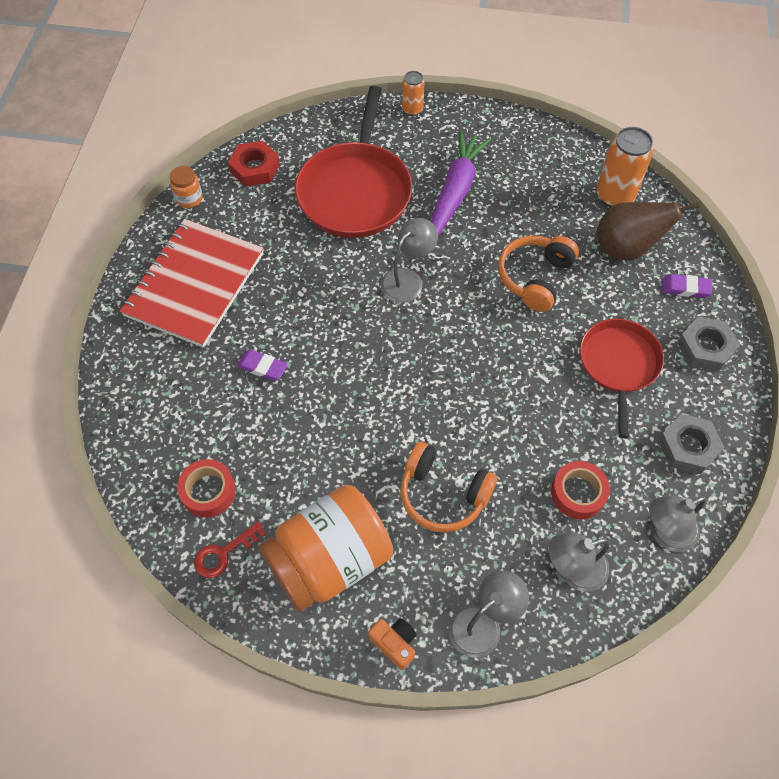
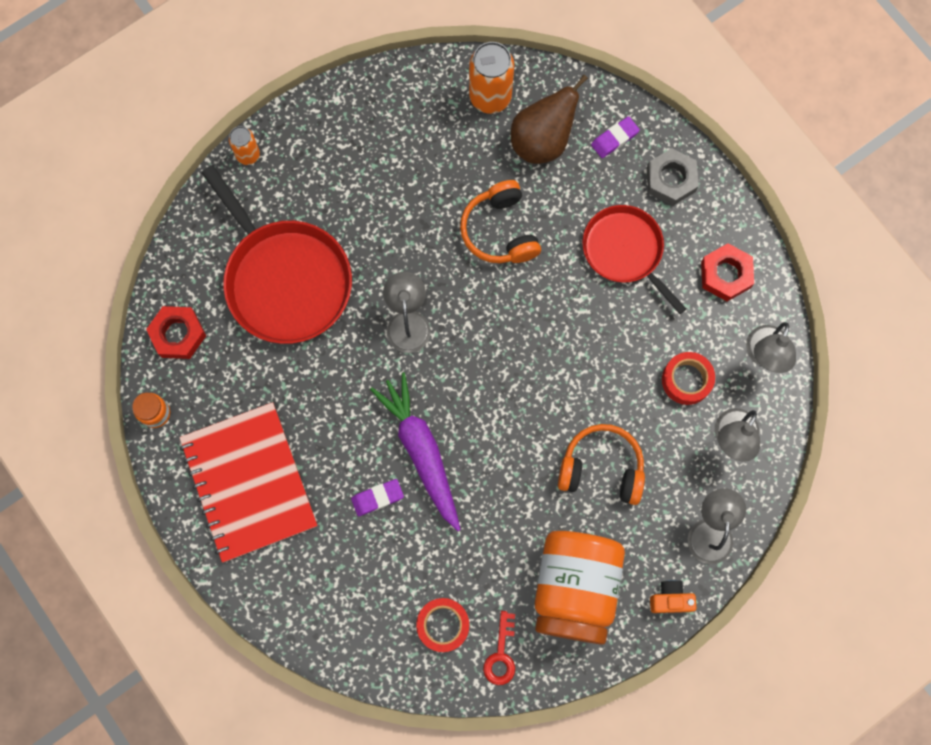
camera: 45 degrees left, 15 degrees up
orange headphones [400,442,497,533] -> orange headphones turned 150 degrees counterclockwise [558,424,645,505]
purple carrot [431,131,491,236] -> purple carrot moved to [370,373,461,531]
grey nut [658,414,725,474] -> red nut [701,243,754,301]

